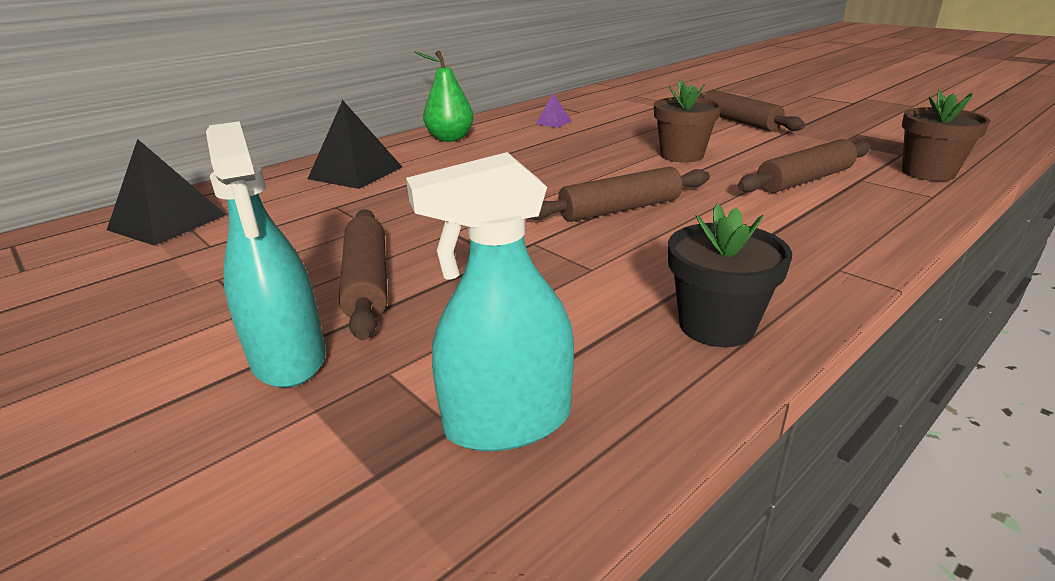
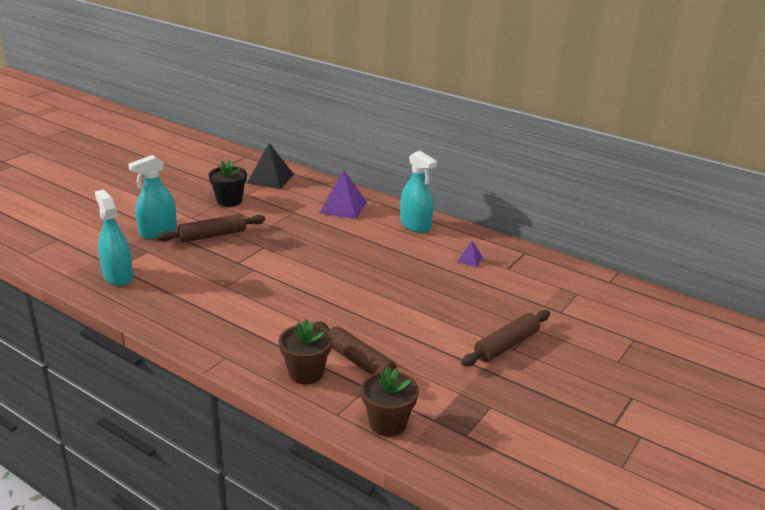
camera: 75 degrees right, 0 degrees up
black pyramid [308,100,402,189] -> purple pyramid [319,170,367,219]
green pear [415,50,474,142] -> turquoise spray bottle [400,151,437,233]
brown rolling pin [530,166,710,222] -> none
brown flower pot [654,80,722,163] -> brown flower pot moved to [279,319,332,384]
black flower pot [668,204,792,347] -> black flower pot moved to [208,160,247,207]

